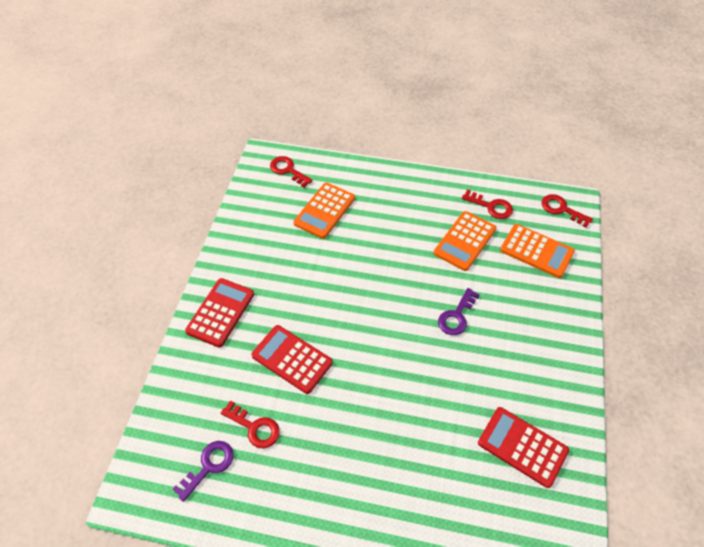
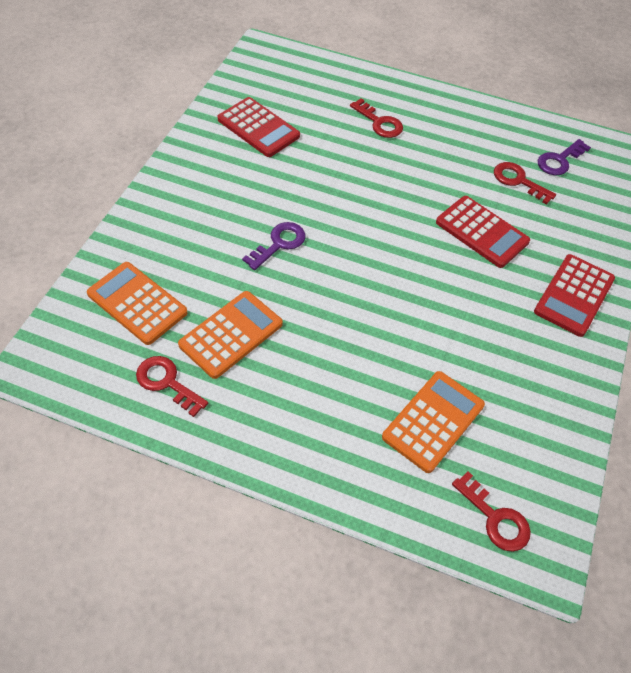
camera: 175 degrees left, 0 degrees up
red key [541,194,593,228] -> red key moved to [350,99,403,138]

